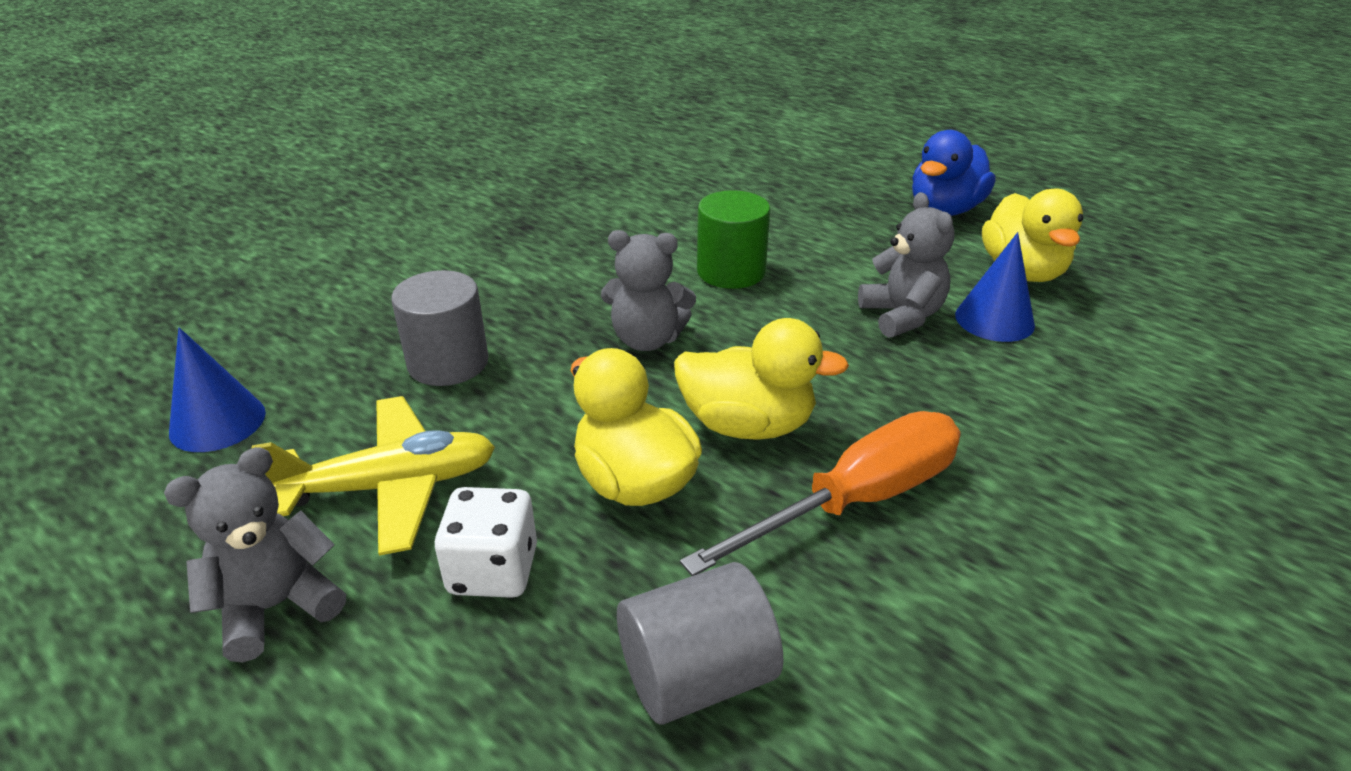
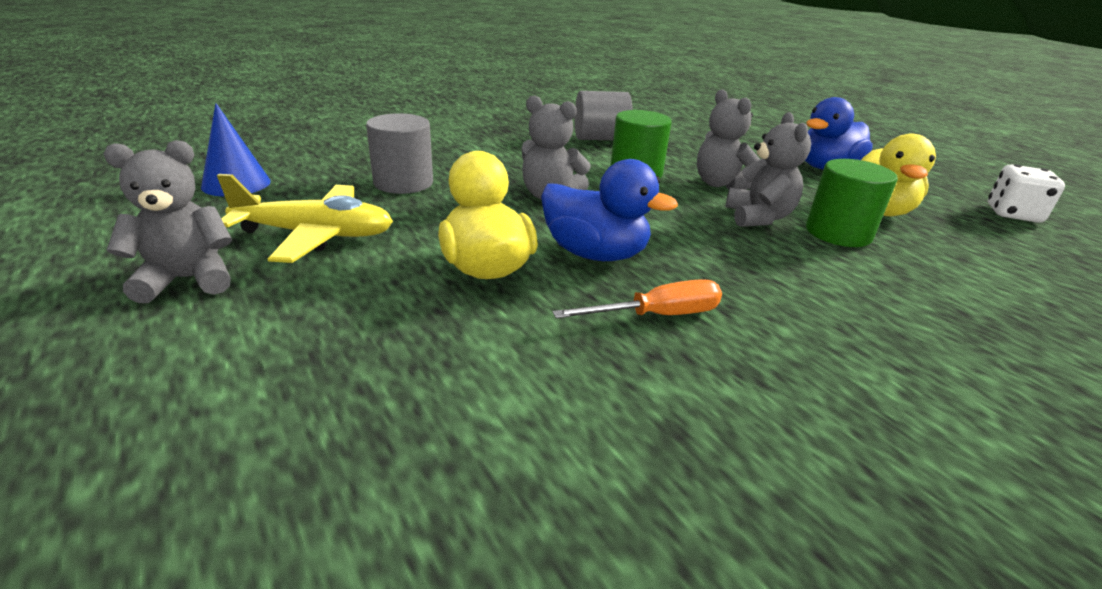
camera: 15 degrees right, 5 degrees down
white dice [434,487,537,598] -> white dice moved to [988,165,1065,223]
grey cylinder [617,562,784,725] -> grey cylinder moved to [575,91,632,140]
yellow duck [674,318,849,440] -> blue duck [541,159,678,261]
orange screwdriver [680,411,961,576] -> orange screwdriver [553,279,722,319], size x0.61
blue cone [955,232,1035,342] -> green cylinder [806,159,898,247]
none -> grey teddy bear [697,90,760,190]

